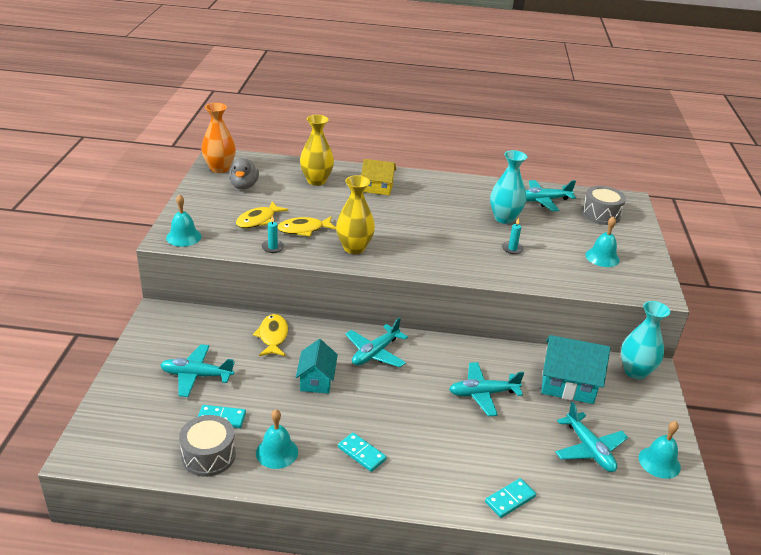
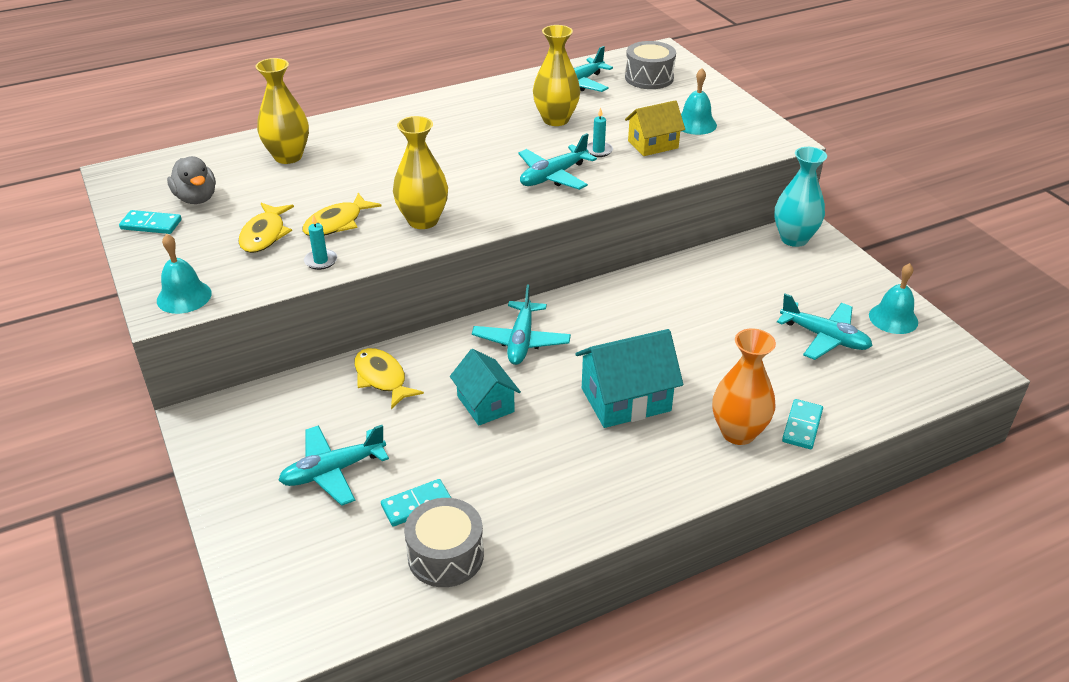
camera: 30 degrees left, 5 degrees up
orange vase [201,103,236,173] -> orange vase moved to [712,328,776,445]
turquoise bell [256,409,298,469] -> none
turquoise domino [338,433,387,472] -> turquoise domino moved to [119,210,182,234]
yellow house [361,159,396,195] -> yellow house moved to [625,100,685,156]
turquoise plane [449,362,524,416] -> turquoise plane moved to [518,133,597,190]
turquoise vase [490,150,527,224] -> yellow vase [533,25,580,126]
turquoise house [541,335,610,404] -> turquoise house moved to [575,329,683,428]

